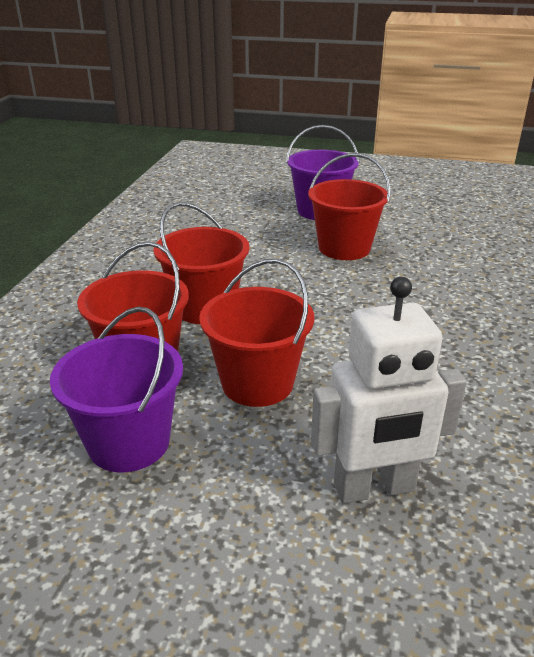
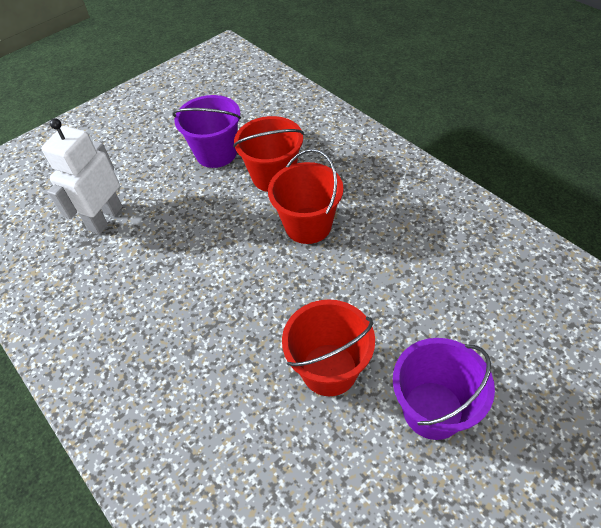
camera: 130 degrees right, 20 degrees up
red bucket [199,259,314,407] -> none

